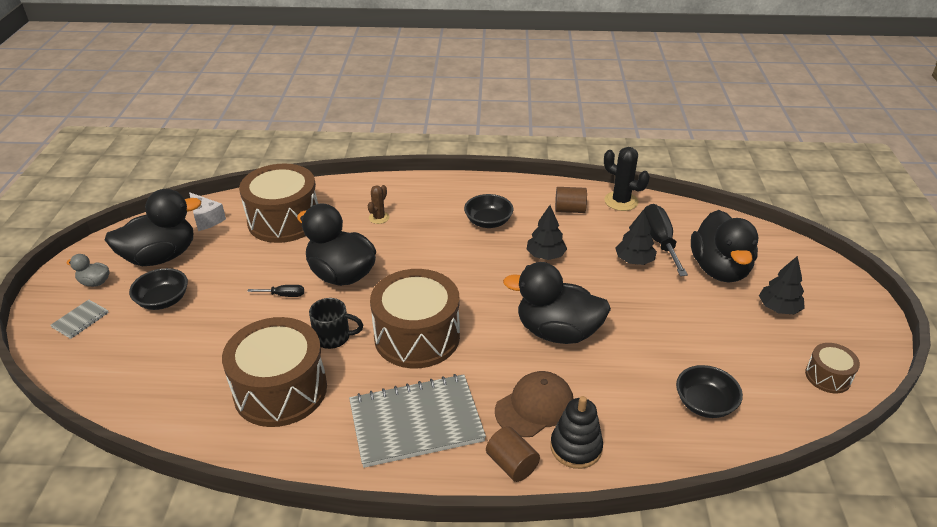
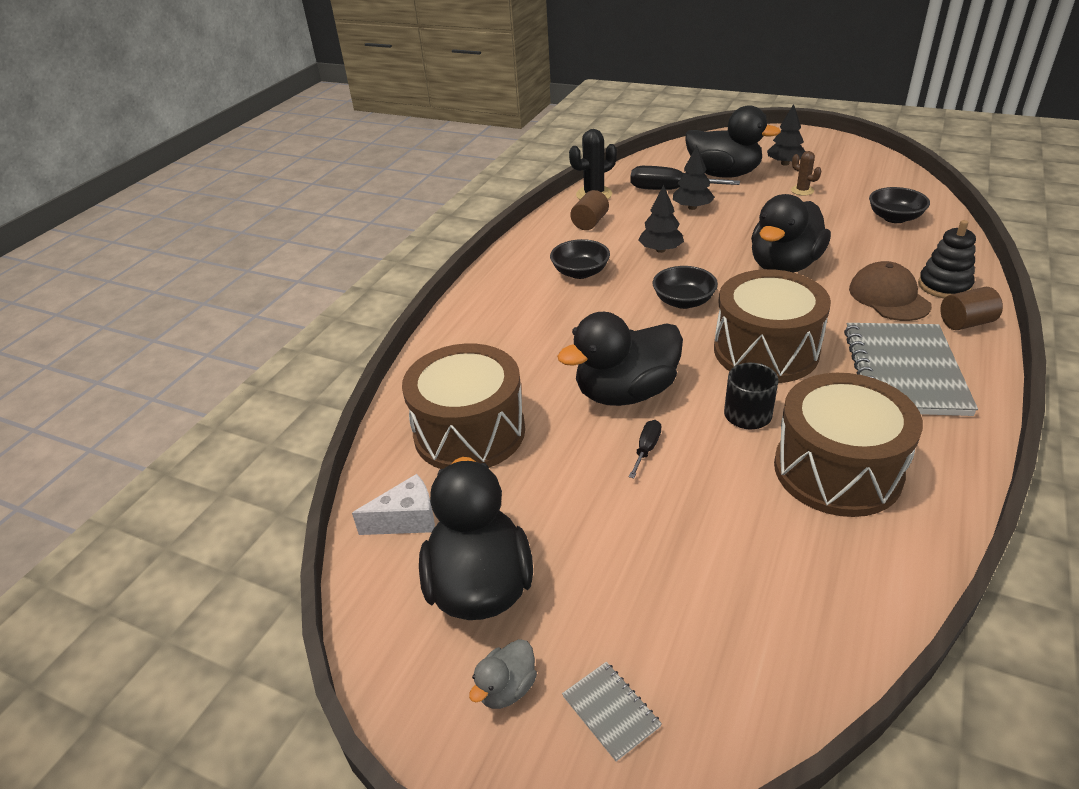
camera: 65 degrees left, 0 degrees up
black bowl [129,268,188,310] -> black bowl moved to [653,266,718,309]
brown cactus [368,185,389,224] -> brown cactus moved to [791,151,821,196]
brown drum [805,343,860,393] -> none

